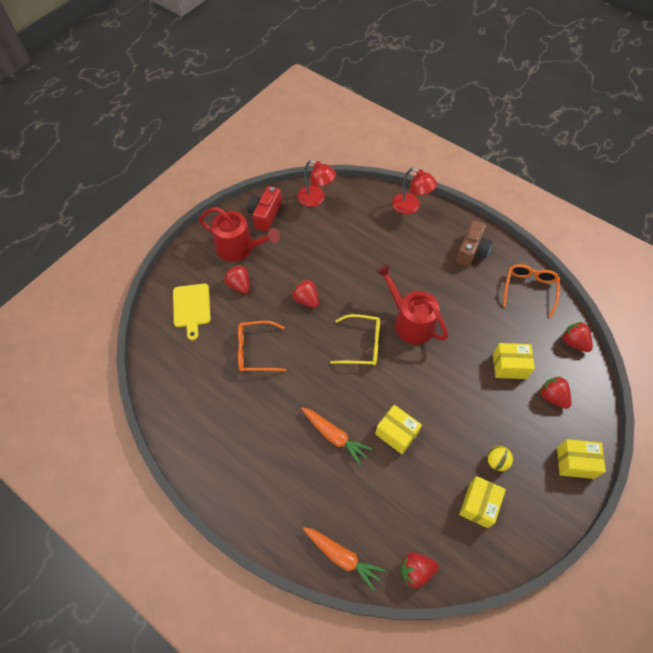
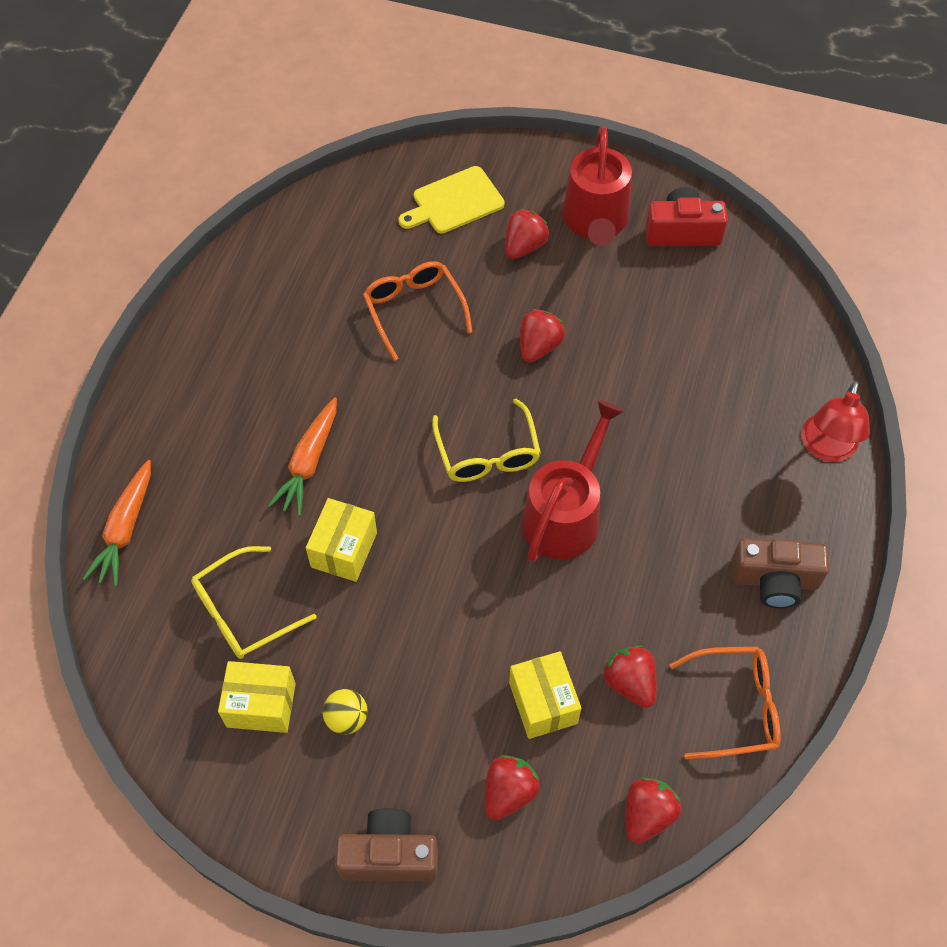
camera: 70 degrees right, 0 degrees up
red lamp [297,160,336,207] -> none
red strawberry [401,552,438,588] -> red strawberry moved to [602,646,657,708]
yellow box [557,439,606,479] -> brown camera [335,808,438,882]
none -> yellow glasses [191,546,316,659]

